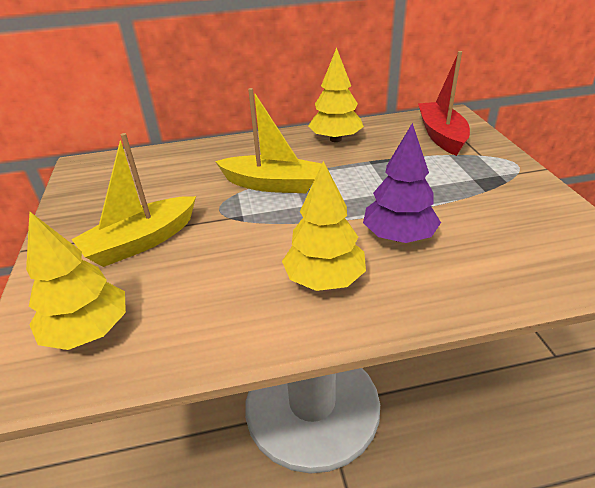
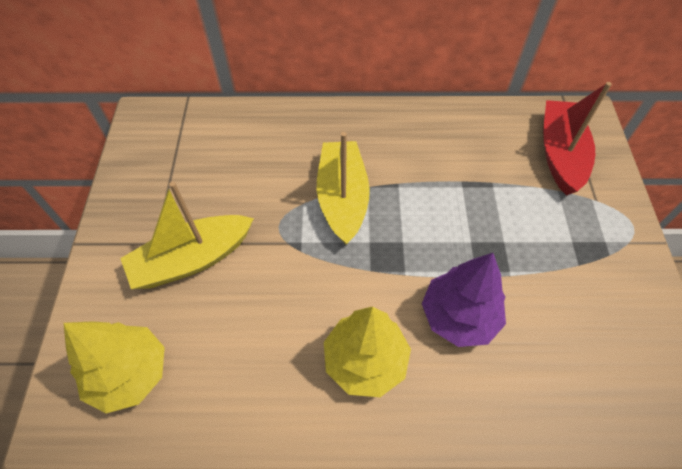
camera: 10 degrees right, 20 degrees up
yellow boat [215,88,322,193] -> yellow boat turned 120 degrees counterclockwise [317,132,370,245]
yellow tree [308,48,364,142] -> none

